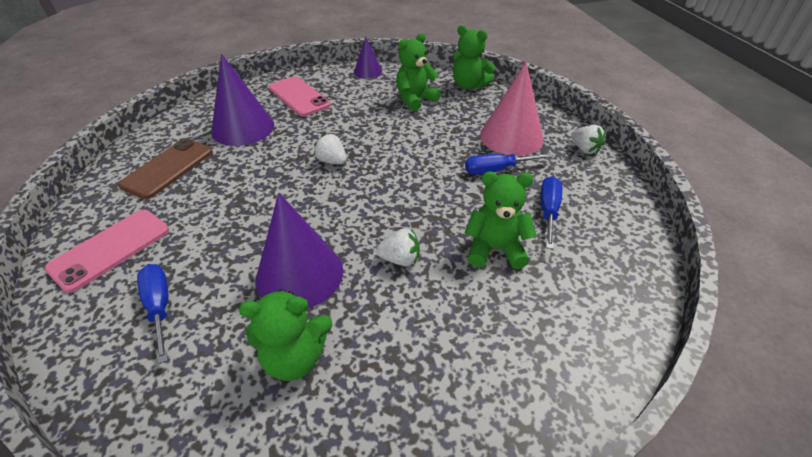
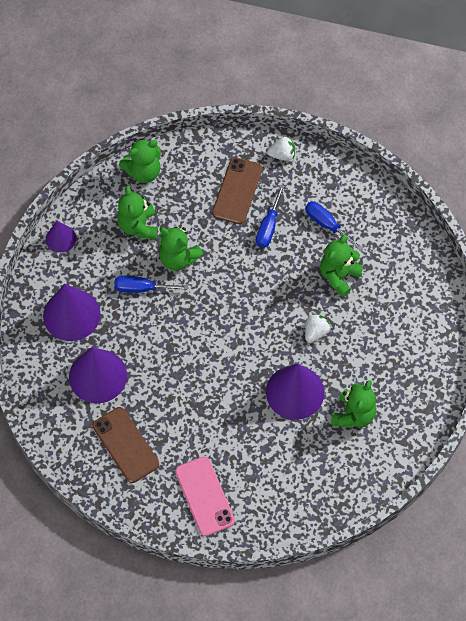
camera: 60 degrees left, 20 degrees up
blue screwdriver [137,264,169,364] -> blue screwdriver moved to [114,276,188,293]
pink phone [269,76,331,117] -> purple cone [43,284,100,341]
white strawberry [314,134,347,164] -> none
pink cone [480,62,544,156] -> brown phone [212,157,263,224]
none -> green teddy bear [159,227,203,271]

